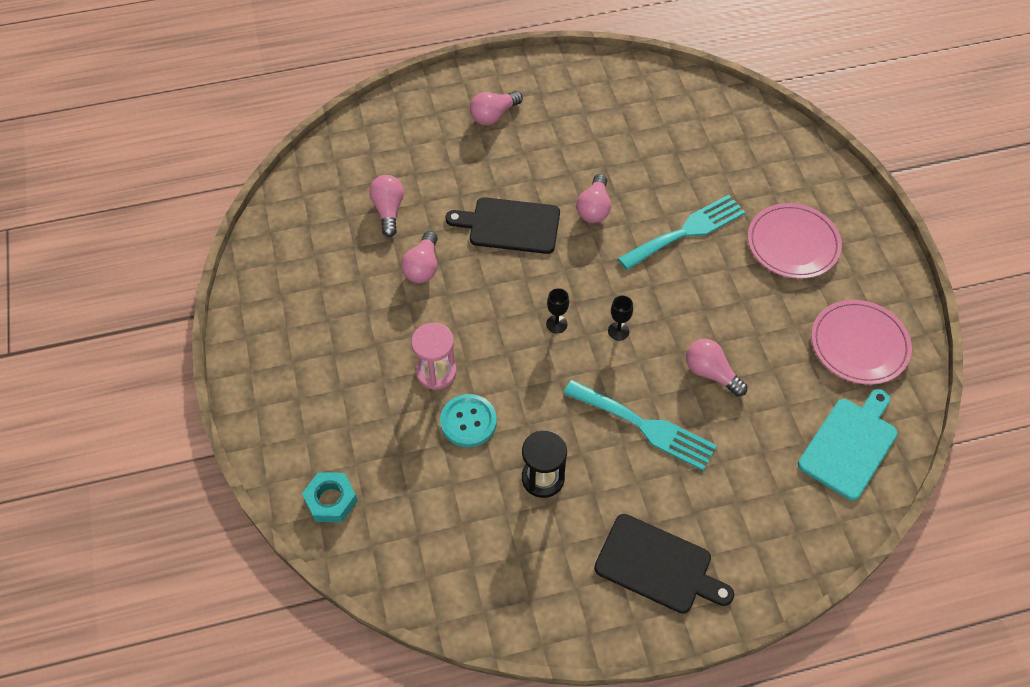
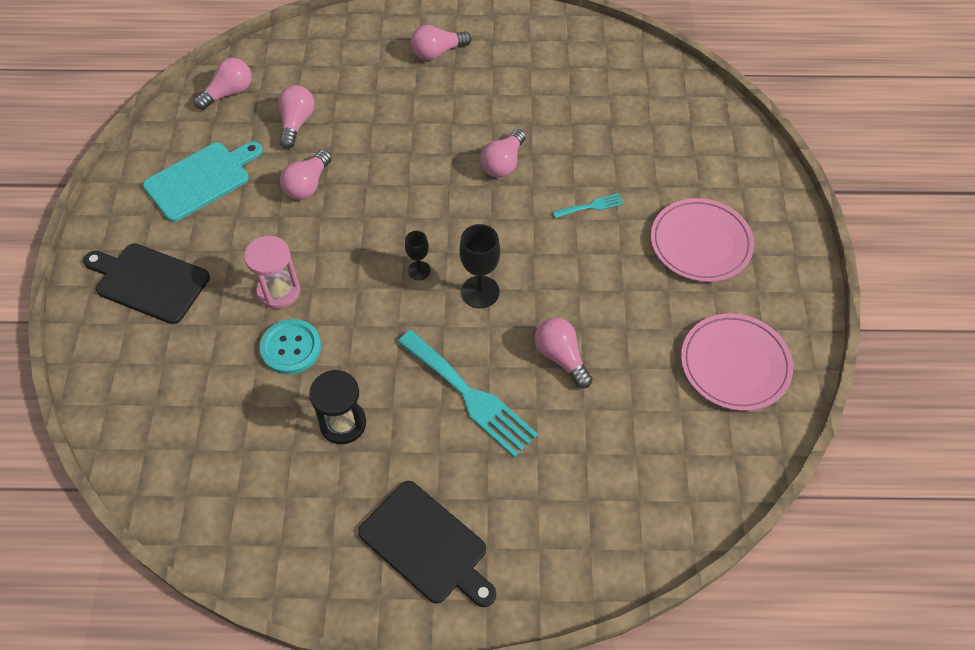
camera: 15 degrees right, 0 degrees up
turquoise nut [302,472,358,522] -> none
black cutting board [446,197,560,254] -> black cutting board moved to [83,243,210,324]
black goblet [608,296,633,340] -> black goblet [459,224,500,308], size x1.66
turquoise fork [618,195,745,270] -> turquoise fork [552,193,624,218], size x0.47
turquoise cutting board [798,389,898,501] -> turquoise cutting board moved to [143,141,262,222]
none -> pink light bulb [194,58,252,110]

